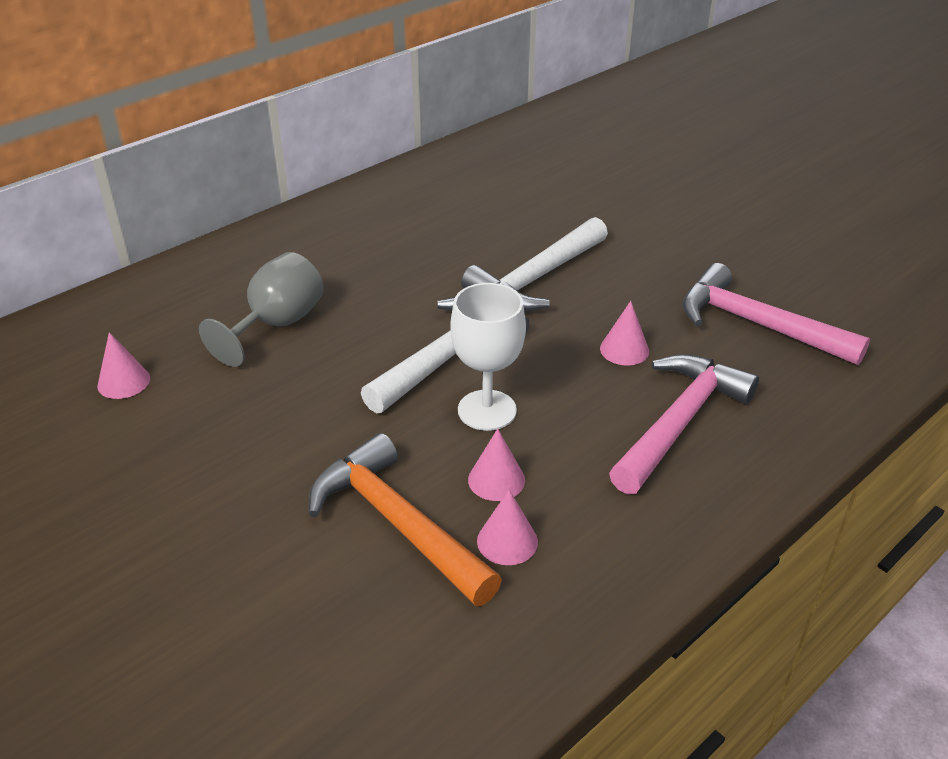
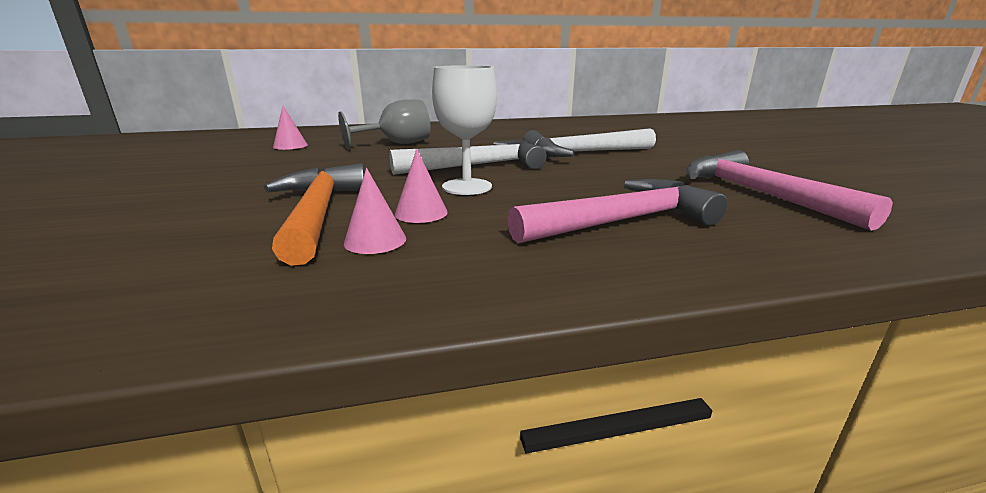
camera: 30 degrees right, 15 degrees down
pink cone [600,301,649,366] -> none

